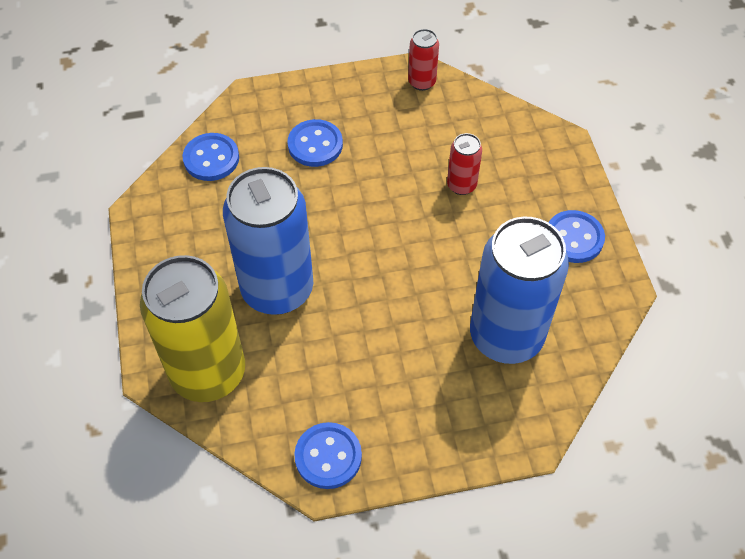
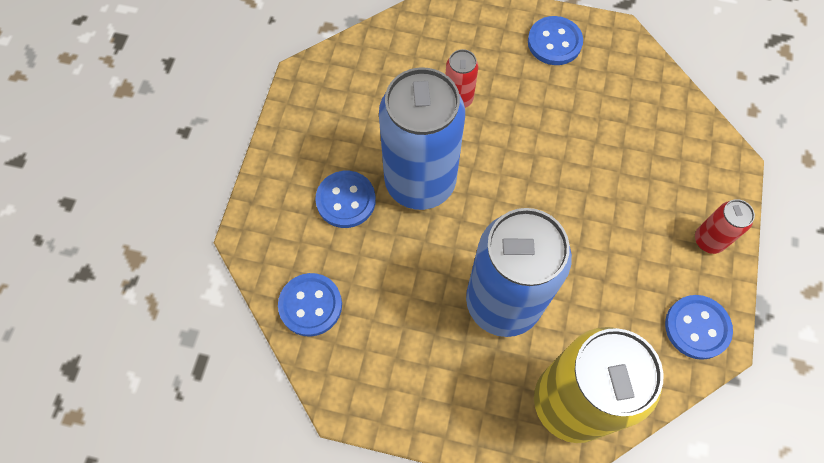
camera: 65 degrees left, 10 degrees up
red can [408,29,439,91] -> red can moved to [695,199,755,254]
blue can [470,216,569,364] -> blue can moved to [379,67,465,210]

